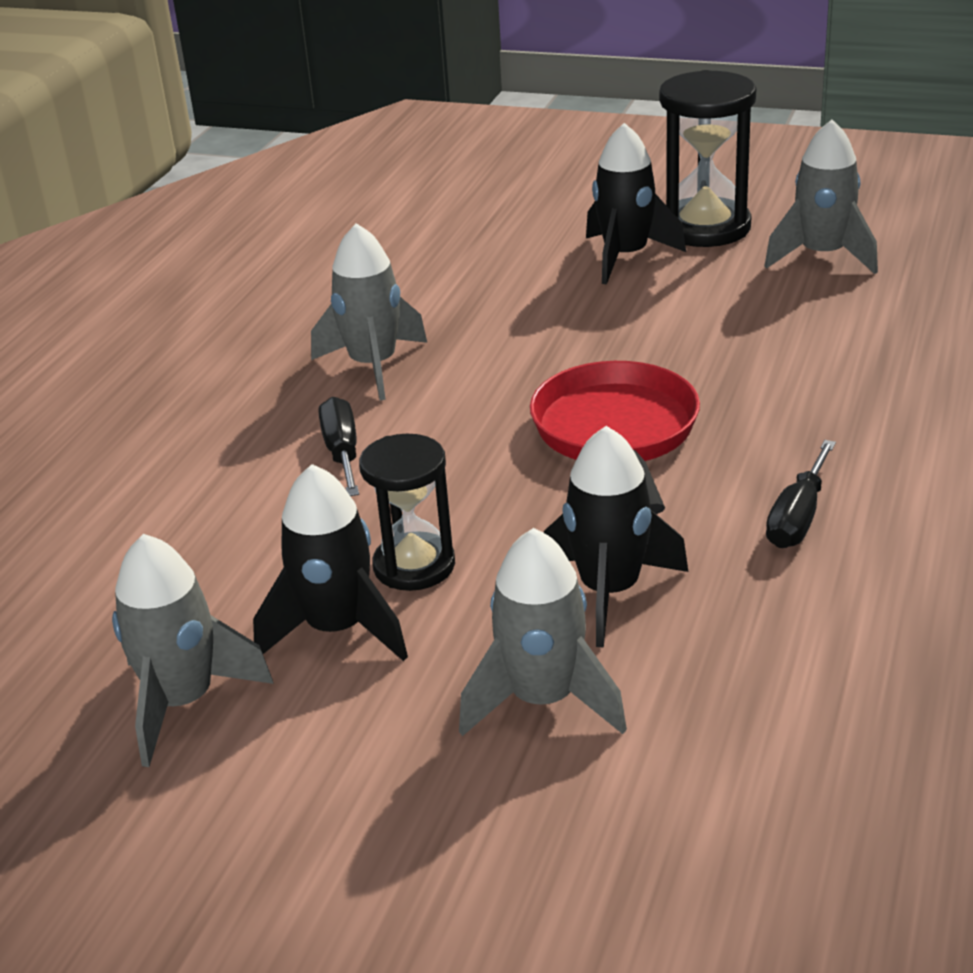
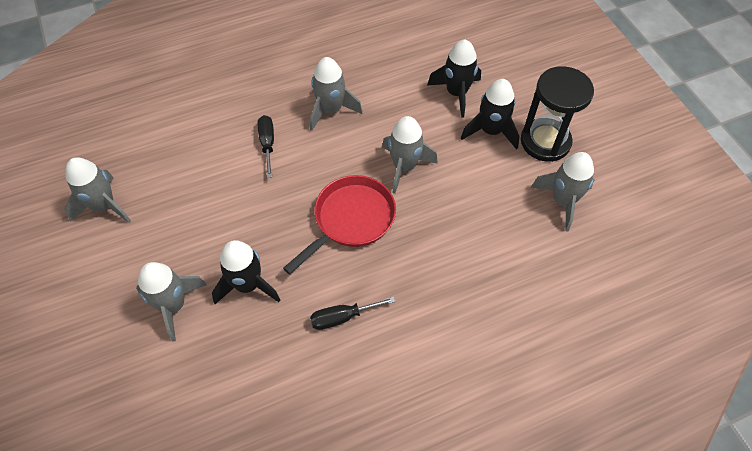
camera: 45 degrees right, 25 degrees up
black rocket [253,464,408,661] -> black rocket moved to [427,39,481,118]
black screwdriver [319,397,359,496] -> black screwdriver turned 45 degrees counterclockwise [258,115,274,178]
black hourglass [359,434,455,591] -> none
none -> grey rocket [382,116,438,194]

